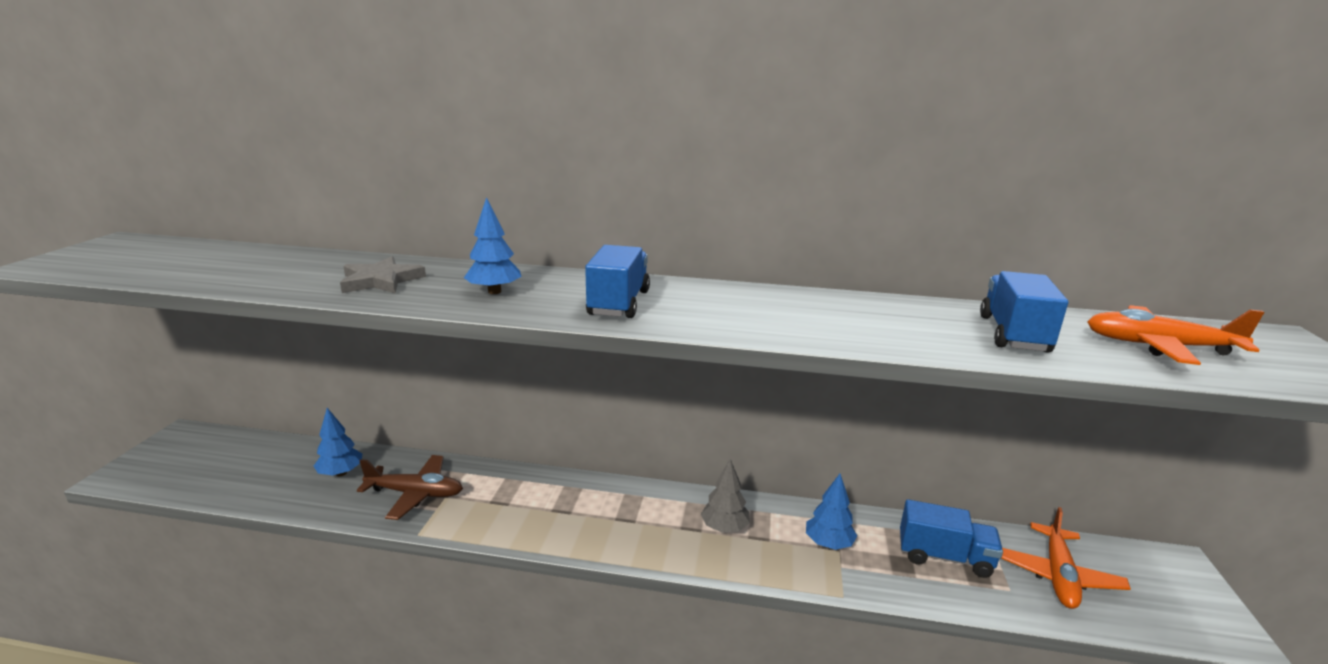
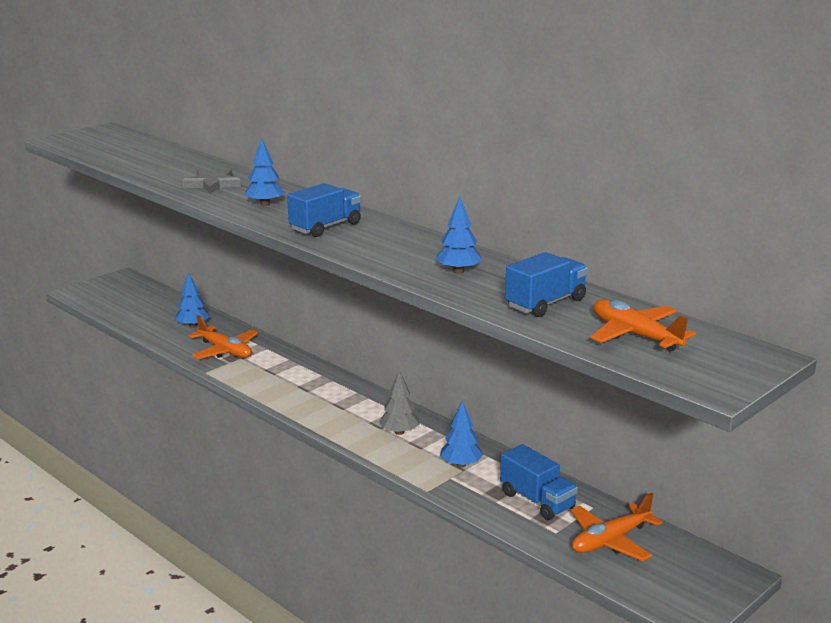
camera: 35 degrees right, 0 degrees up
brown plane [357,455,463,520] -> orange plane [188,315,258,359]
none -> blue tree [436,197,482,274]

